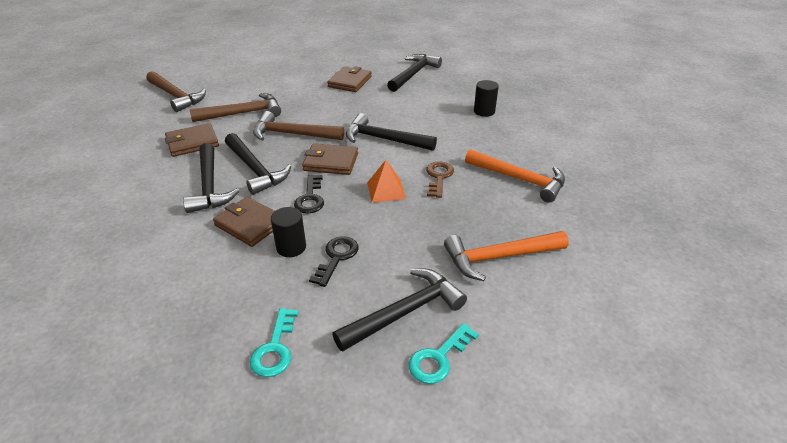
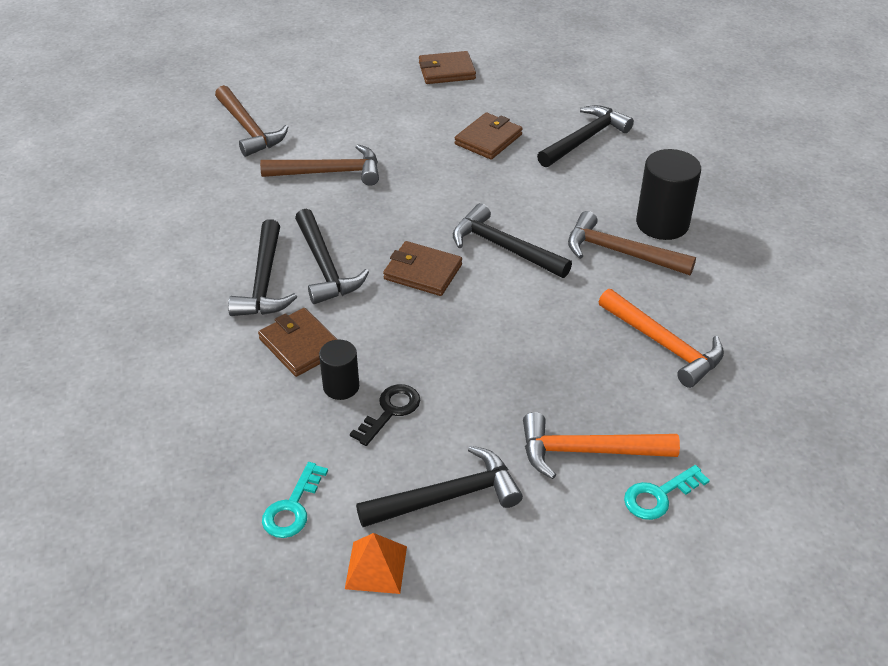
camera: 15 degrees right, 5 degrees up
brown wallet [165,123,219,157] -> brown wallet moved to [419,51,476,84]
brown hammer [253,111,344,141] -> brown hammer moved to [568,211,696,275]
black key [294,175,324,214] -> none
orange pyramid [367,160,406,203] -> orange pyramid moved to [345,533,407,594]
turquoise key [409,323,479,384] -> turquoise key moved to [624,465,710,520]
brown key [426,161,454,198] -> none
black cylinder [474,80,499,117] -> black cylinder [636,149,701,240], size x1.71

